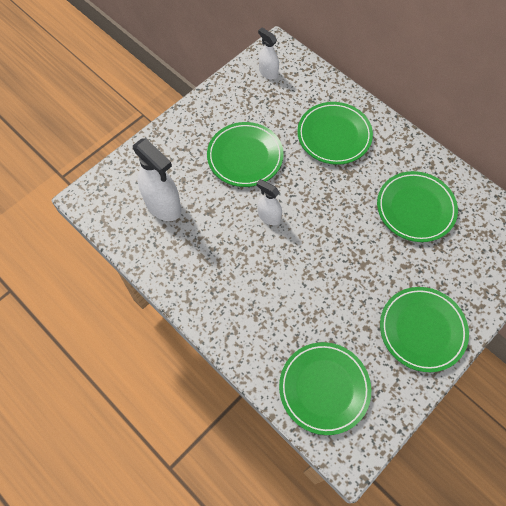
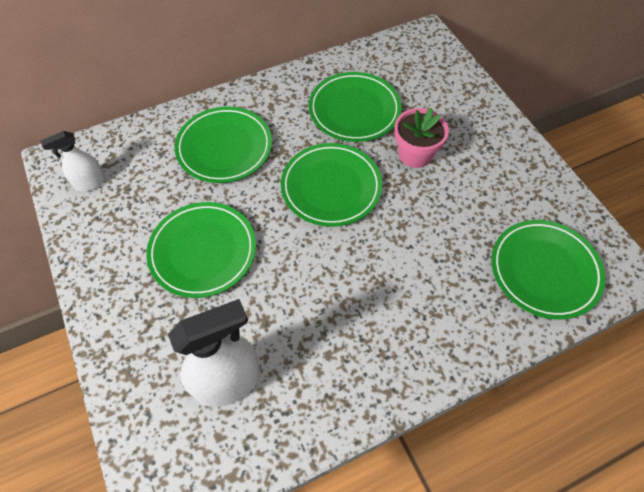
camera: 70 degrees left, 5 degrees down
white spray bottle [257,179,282,225] -> none
green plate [380,287,469,372] -> green plate moved to [281,143,382,227]
none -> pink flower pot [395,108,449,168]

